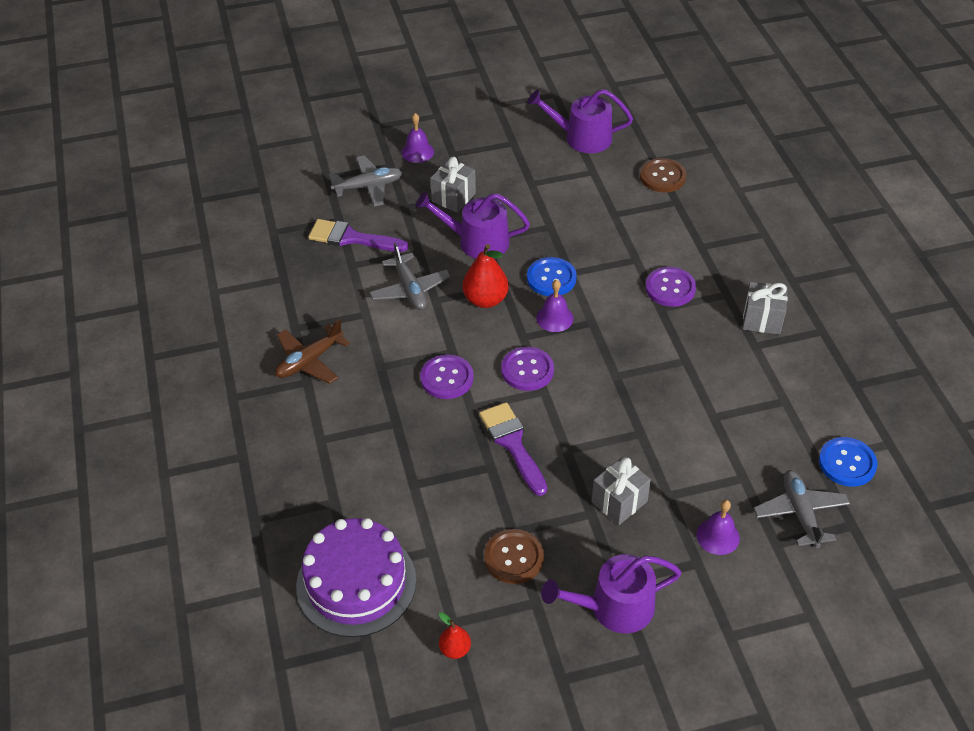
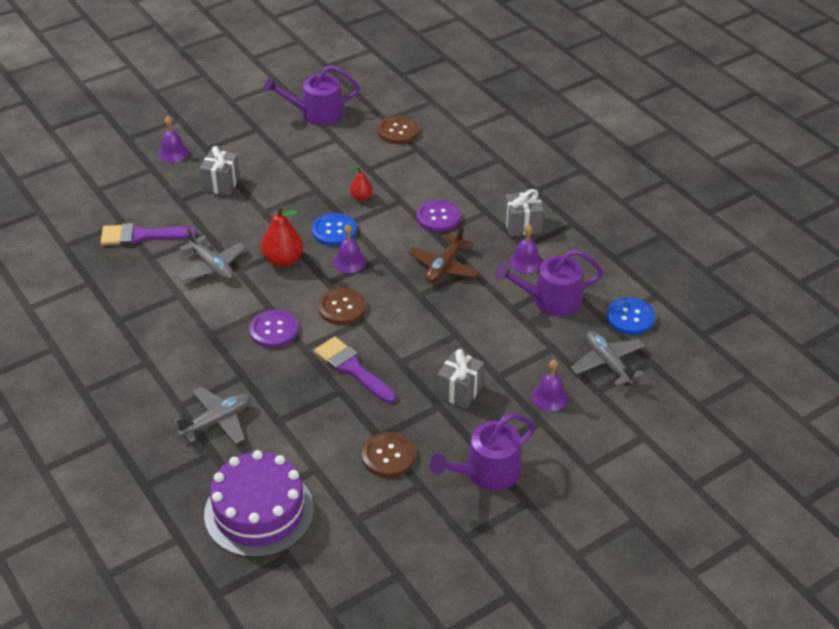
camera: 20 degrees left, 5 degrees down
brown plane [275,319,350,384] -> brown plane moved to [408,225,480,283]
grey plane [329,155,403,207] -> grey plane moved to [174,386,251,444]
purple watering can [415,192,530,259] -> purple watering can moved to [495,249,603,316]
red pear [439,612,471,659] -> red pear moved to [349,165,372,201]
purple button [501,347,554,391] -> brown button [318,288,366,325]
none -> purple bell [509,225,542,273]

